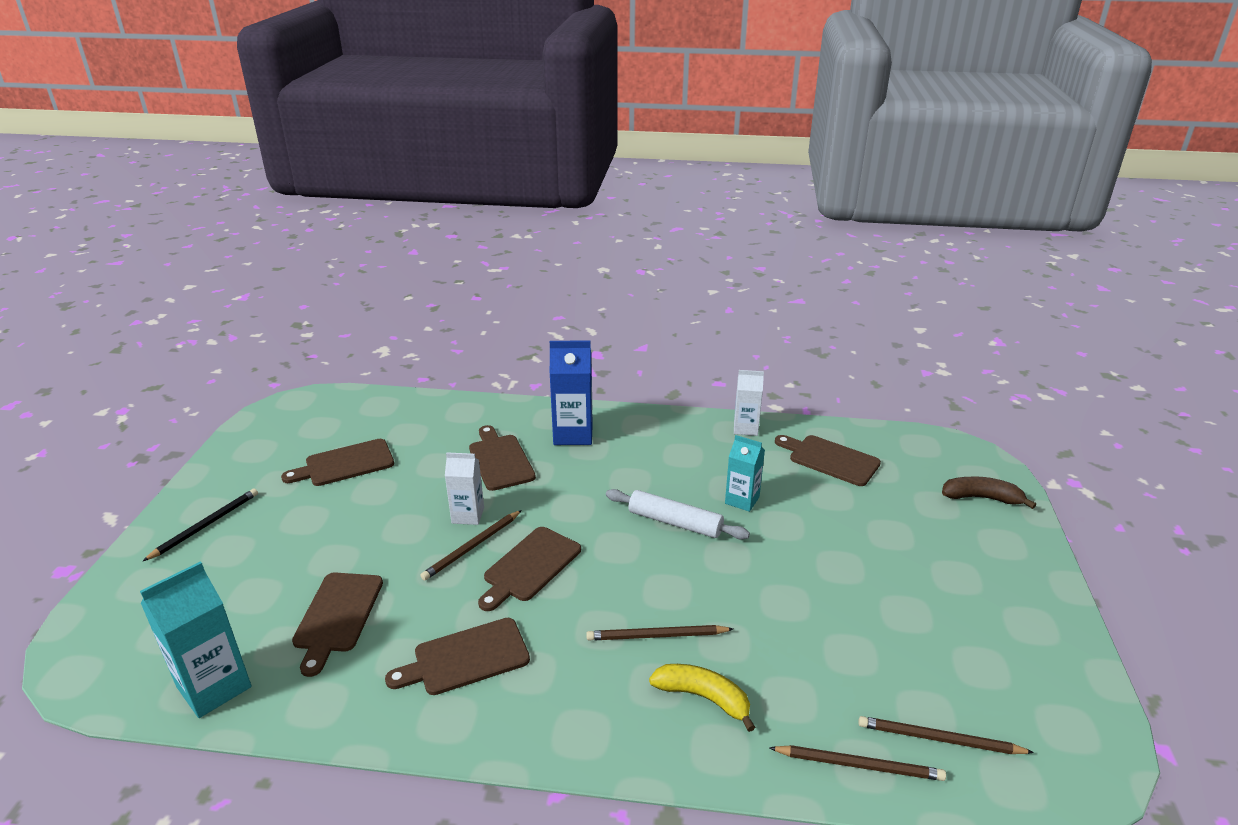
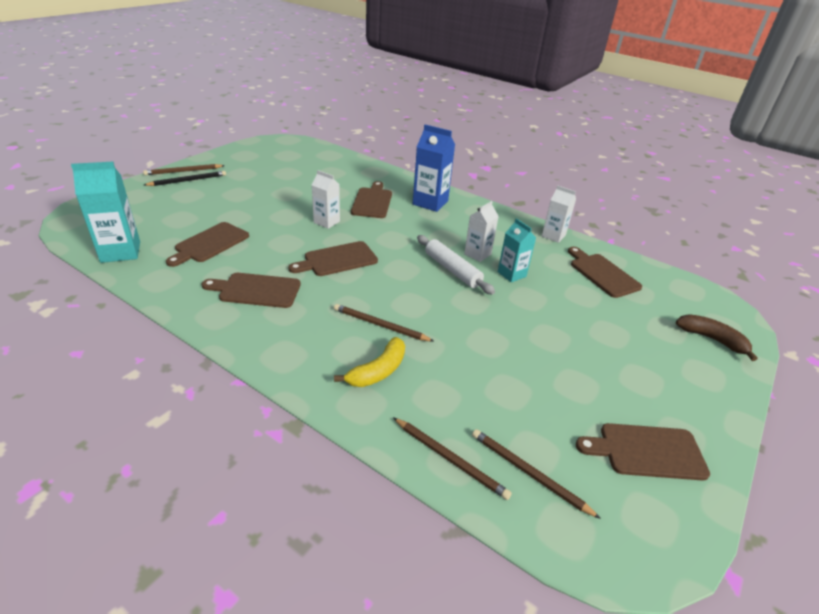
camera: 25 degrees right, 5 degrees up
brown cutting board [281,439,394,486] -> brown cutting board moved to [576,423,710,481]
brown pencil [420,510,522,581] -> brown pencil moved to [143,164,225,175]
yellow banana [649,664,755,732] -> yellow banana turned 75 degrees clockwise [334,337,405,387]
none -> white carton [464,201,499,262]

